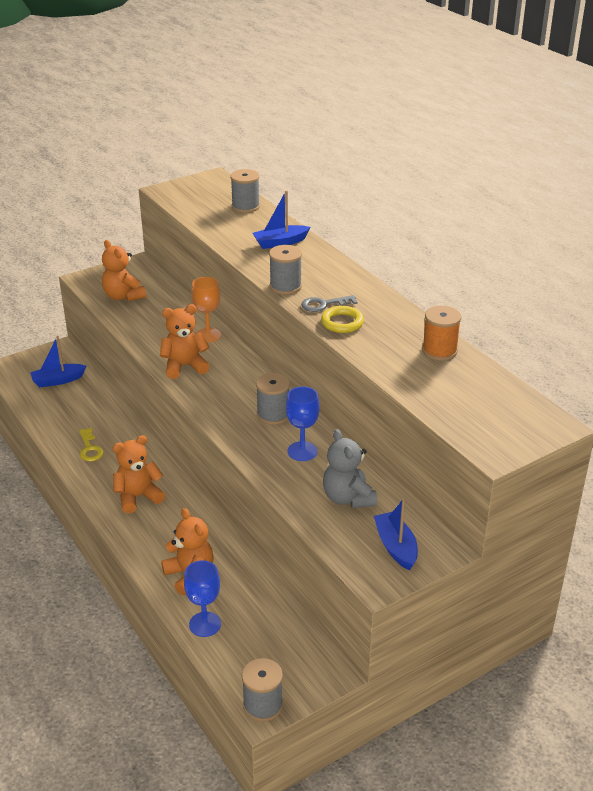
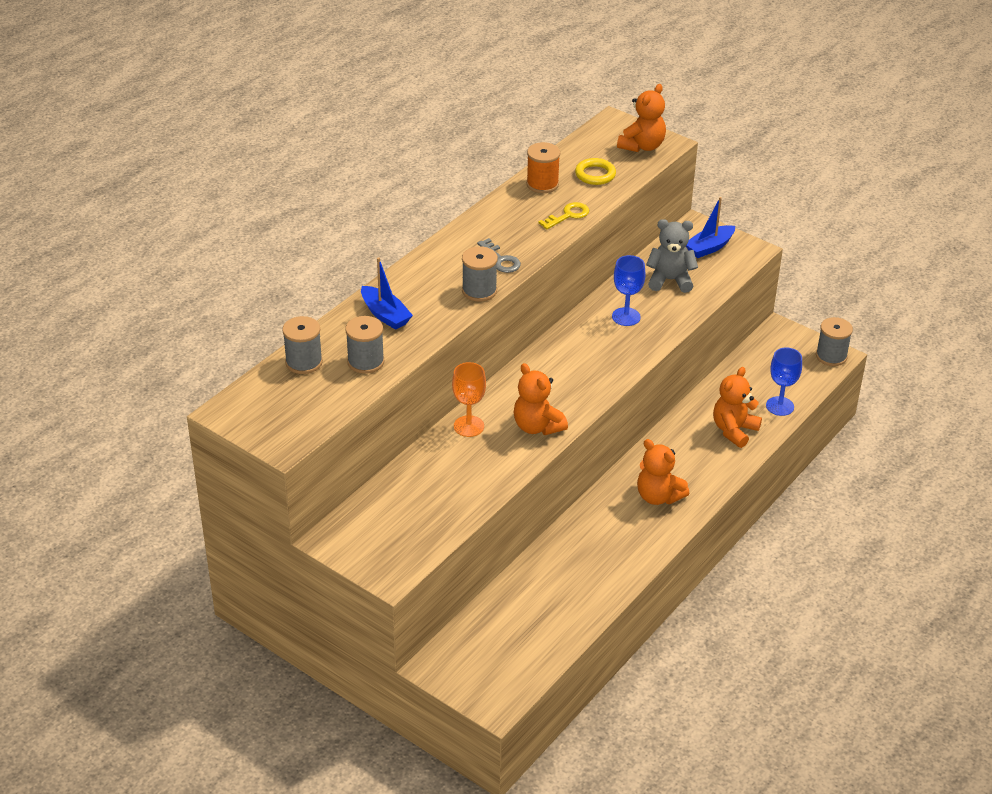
camera: 110 degrees left, 5 degrees up
blue boat [30,336,86,387] -> none
yellow key [79,428,104,461] -> yellow key moved to [538,202,589,229]
orange teddy bear [102,240,146,302] -> orange teddy bear moved to [617,84,666,152]
grey spool [256,373,290,425] -> grey spool moved to [345,316,384,374]
yellow ring [321,306,364,333] -> yellow ring moved to [575,158,616,185]
grey teddy bear [323,429,377,508] -> grey teddy bear turned 135 degrees counterclockwise [646,219,698,293]

